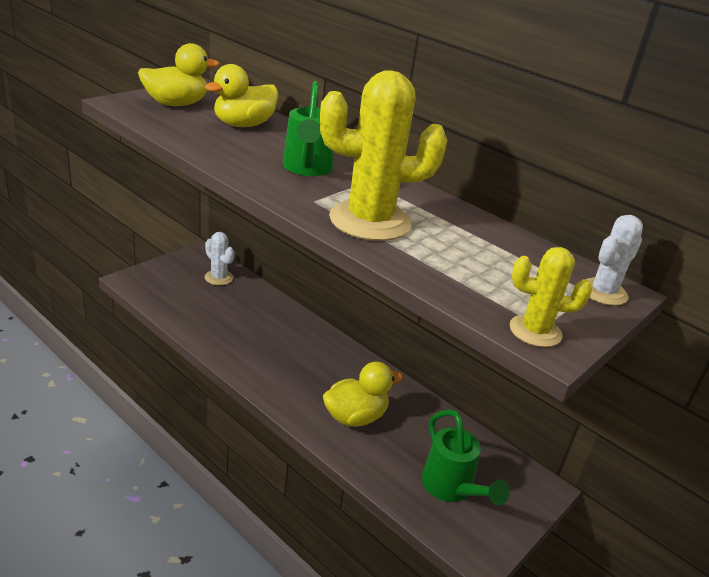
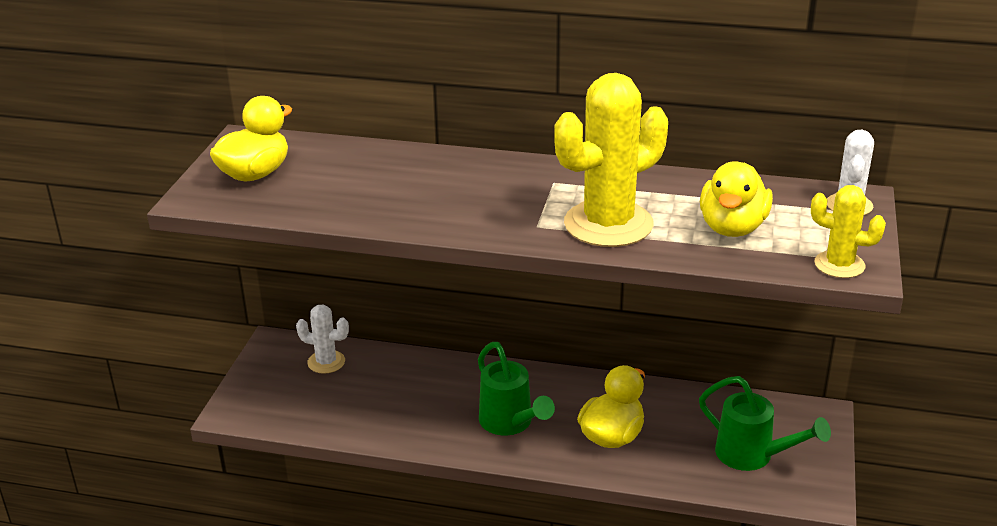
camera: 25 degrees left, 0 degrees up
yellow duck [205,64,278,127] -> yellow duck moved to [700,161,773,237]
green watering can [283,81,334,176] -> green watering can moved to [478,342,555,436]
yellow cactus [510,247,592,347] -> yellow cactus turned 45 degrees clockwise [811,185,886,278]

